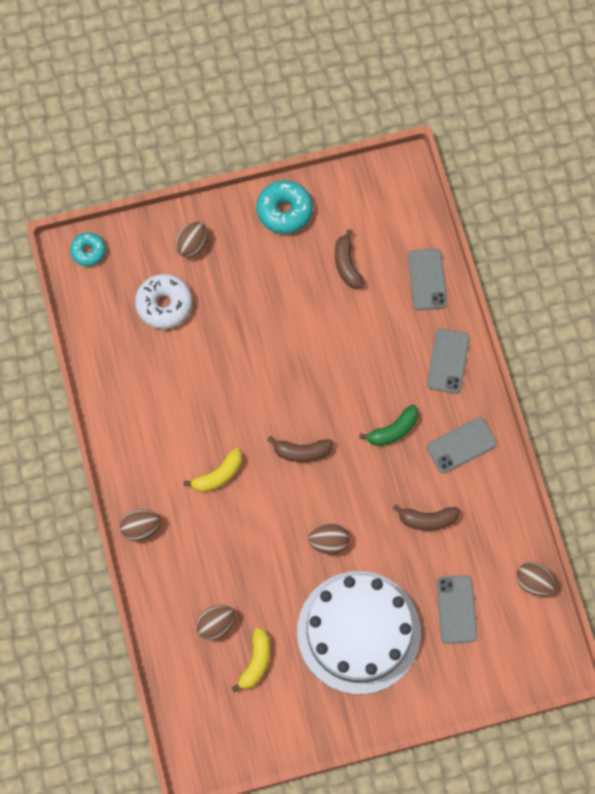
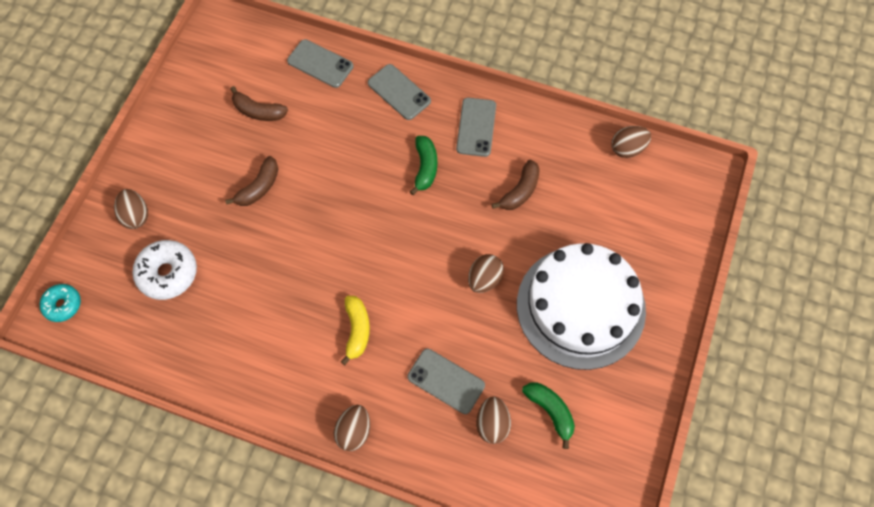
camera: 55 degrees left, 5 degrees down
yellow banana [231,628,270,692] -> green banana [522,382,575,449]
turquoise donut [257,180,313,234] -> none
brown banana [267,436,333,462] -> brown banana moved to [225,156,278,206]
grey phone [436,575,477,644] -> grey phone moved to [408,349,485,414]

